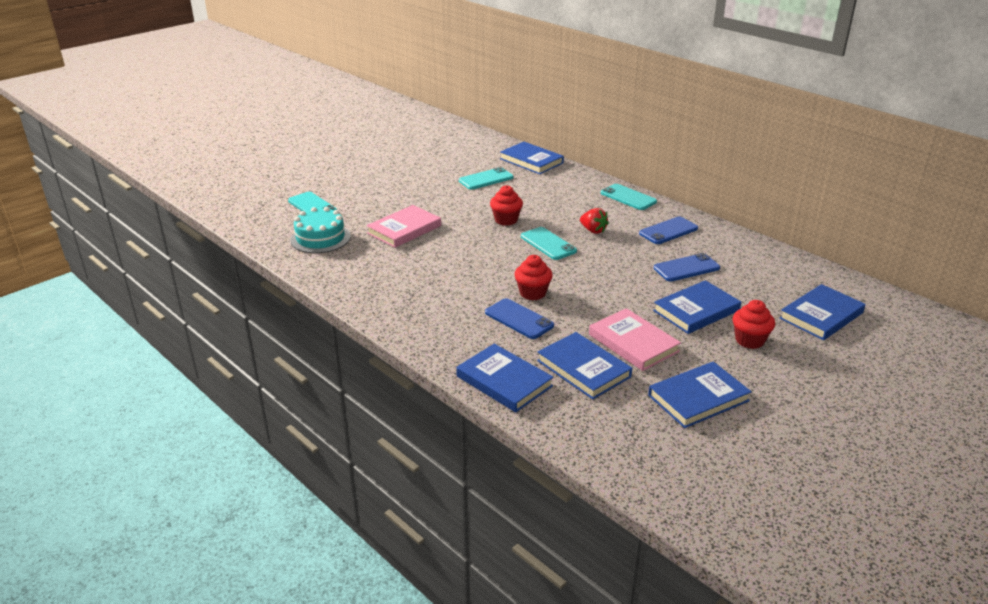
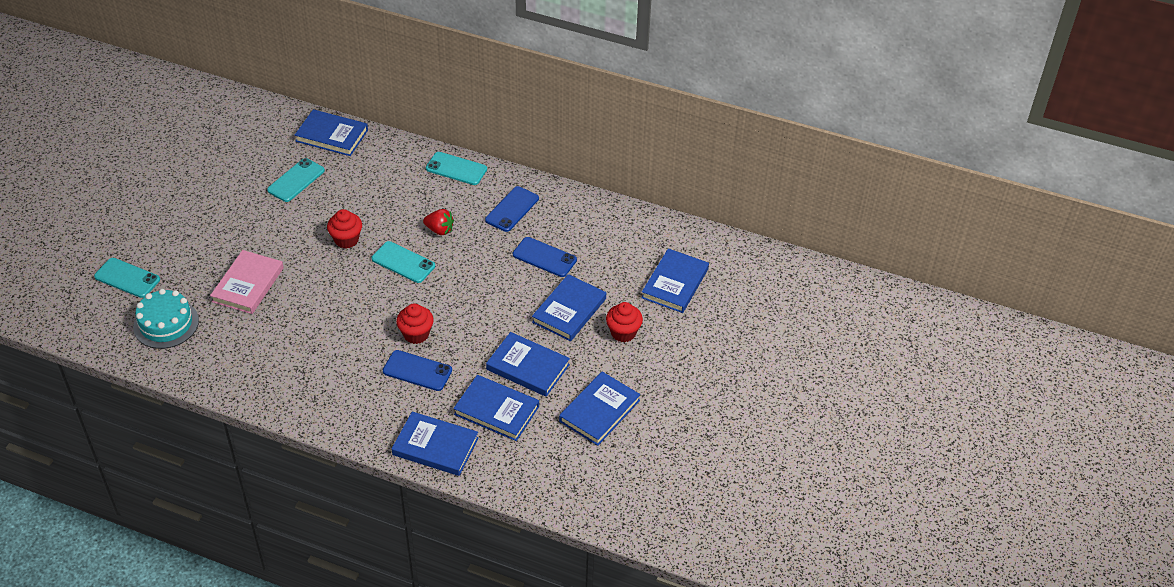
camera: 25 degrees left, 15 degrees up
pink book [589,308,681,371] -> blue book [486,332,570,397]
blue phone [654,253,720,281] -> blue phone turned 75 degrees clockwise [513,237,577,277]

